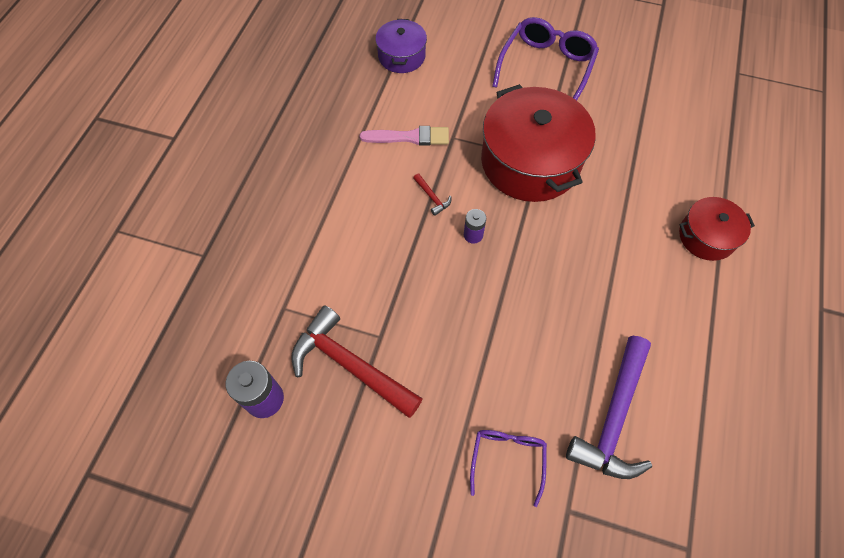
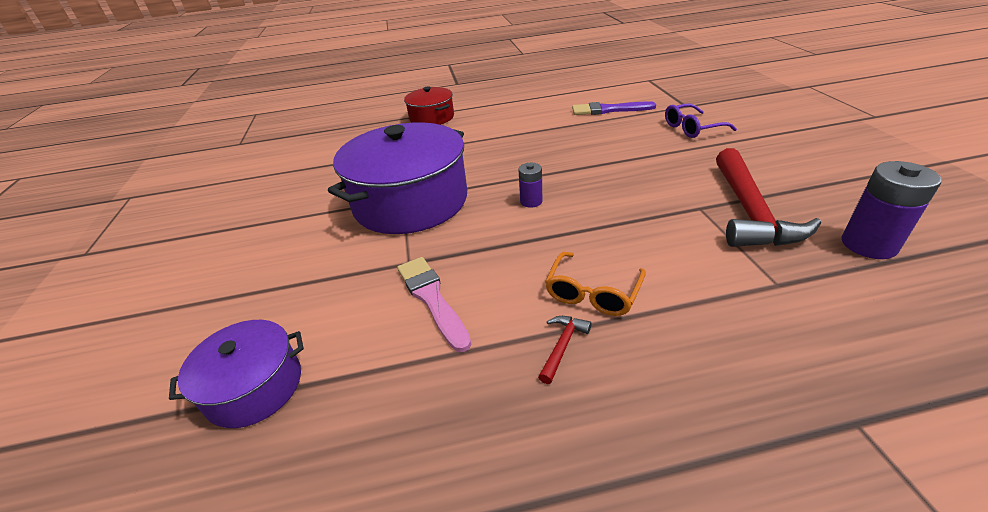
camera: 115 degrees left, 25 degrees down
red hammer [413,173,451,216] -> red hammer moved to [538,316,592,384]
red pot [481,84,596,202] -> purple pot [328,123,467,234]
purple glasses [492,17,599,101] -> none
purple hammer [566,336,652,479] -> purple brush [572,101,656,115]
none -> orange glasses [545,252,646,316]

